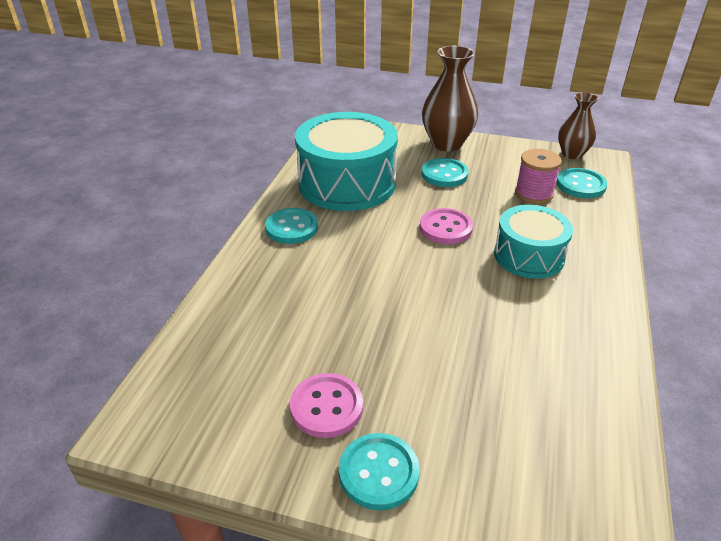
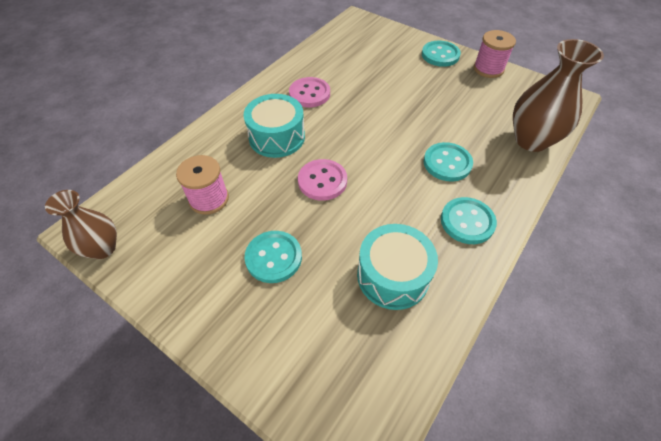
camera: 160 degrees left, 15 degrees up
pink button [290,373,363,438] -> pink button moved to [289,77,330,107]
turquoise drum [295,112,398,211] -> turquoise drum [357,224,438,310], size x0.61
brown vase [422,46,478,151] -> brown vase moved to [513,39,604,152]
turquoise button [556,168,607,198] -> turquoise button moved to [424,142,473,181]
none -> pink spool [474,30,516,78]

